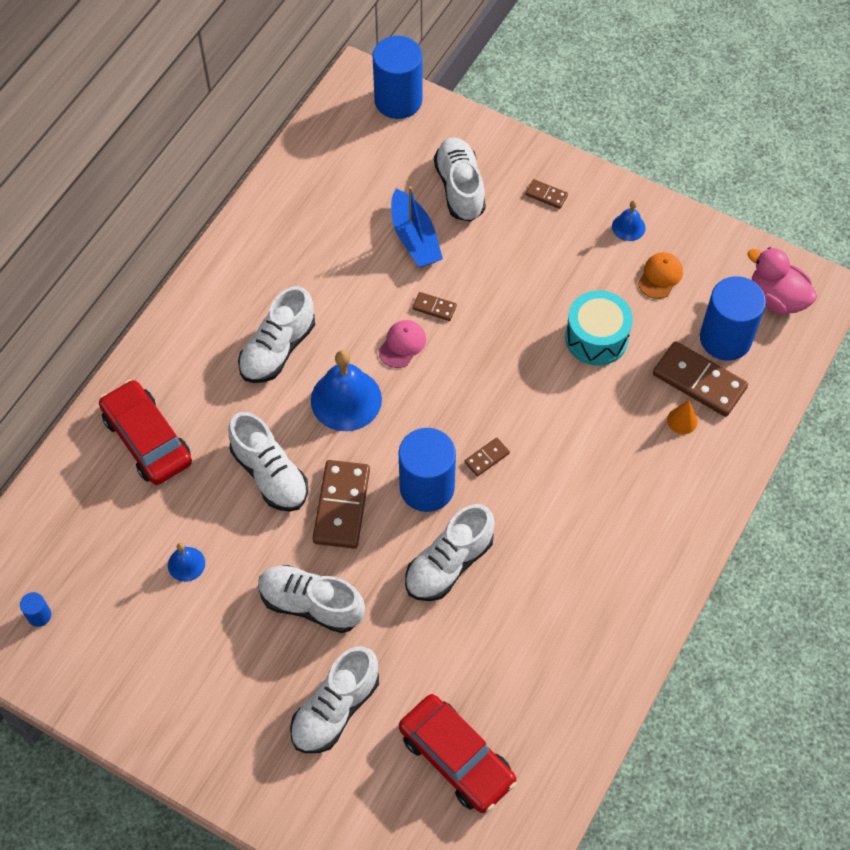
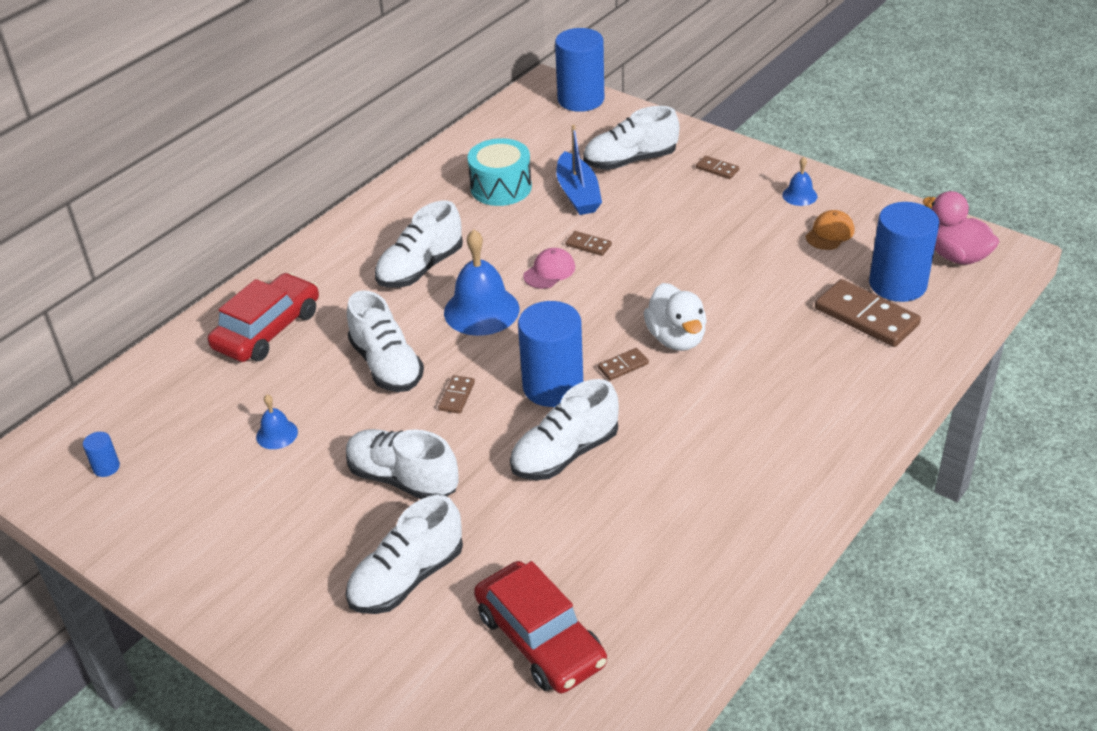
camera: 10 degrees right, 20 degrees down
red car [99,380,192,485] -> red car turned 60 degrees clockwise [208,273,319,362]
brown domino [313,460,370,549] -> brown domino [438,375,475,414], size x0.48
white shoe [434,138,486,222] -> white shoe turned 105 degrees counterclockwise [583,106,679,170]
turquoise drum [565,290,633,366] -> turquoise drum moved to [467,138,532,206]
orange cone [667,400,698,434] -> none
none -> white duck [644,283,707,351]

